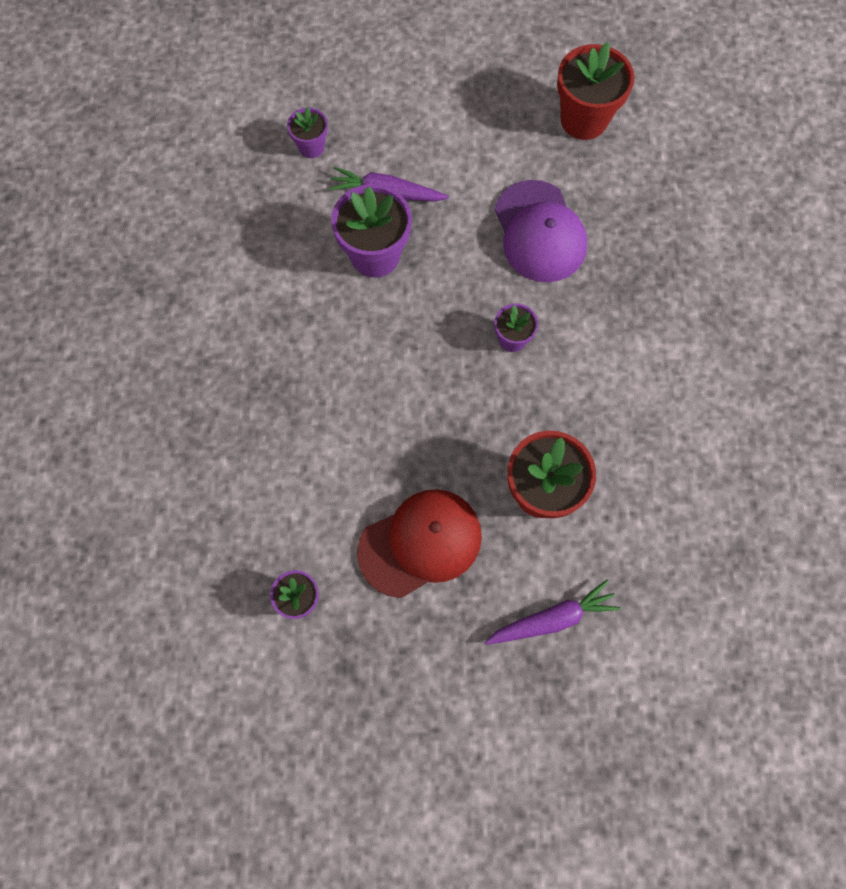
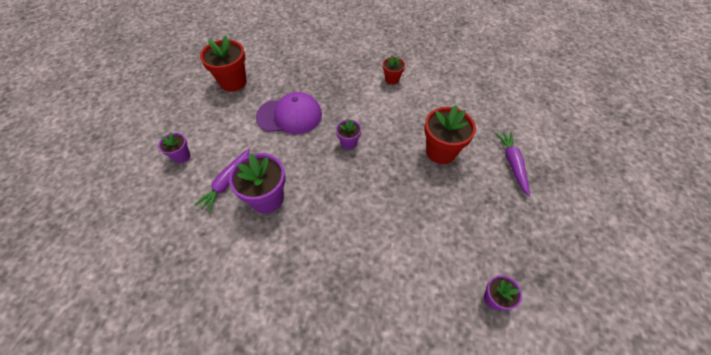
camera: 75 degrees left, 15 degrees down
purple flower pot [287,107,328,158] -> purple flower pot moved to [158,132,190,163]
red cap [357,489,482,598] -> none
none -> red flower pot [383,56,405,85]

